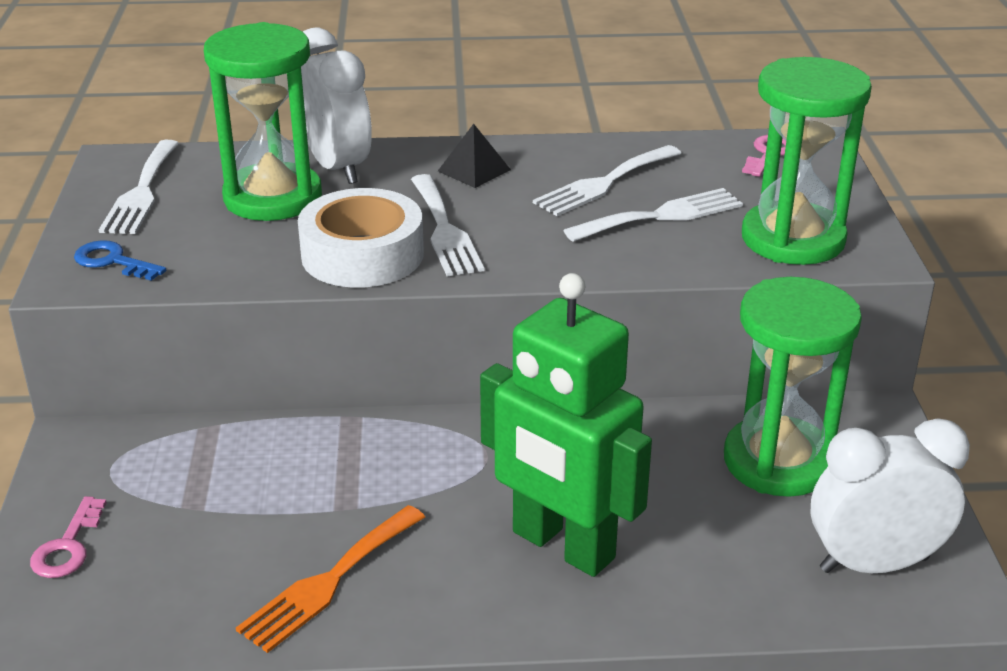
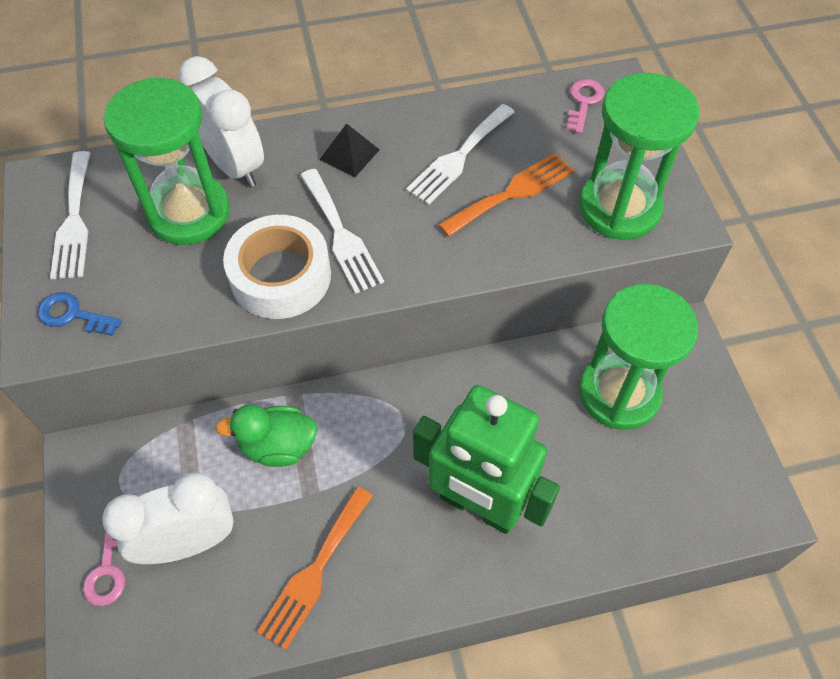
camera: 10 degrees left, 25 degrees up
white fork [563,188,743,242] -> orange fork [438,152,574,237]
white clock [810,418,970,573] -> white clock moved to [102,472,234,564]
none -> green duck [216,404,317,467]

